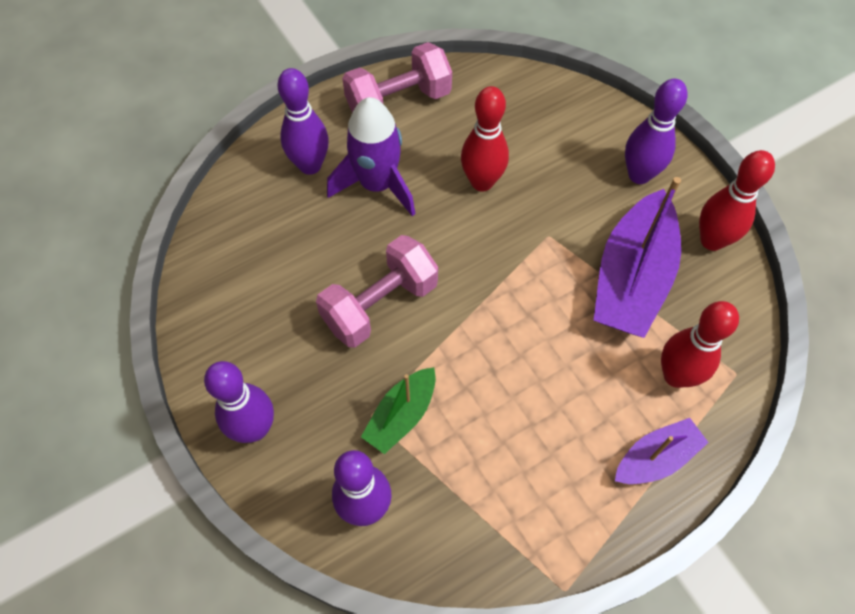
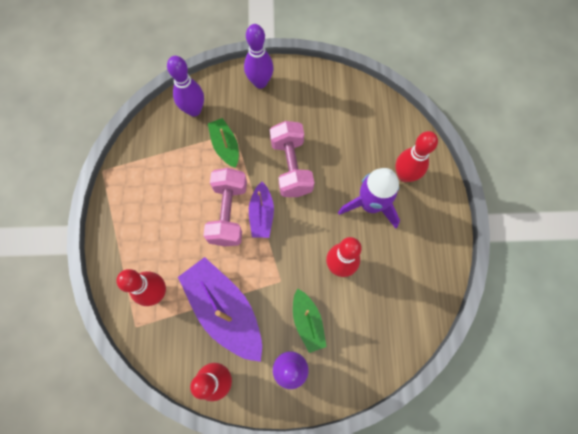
camera: 120 degrees right, 10 degrees up
purple bowling pin [278,68,329,175] -> red bowling pin [395,131,438,182]
pink dumbbell [342,42,452,113] -> pink dumbbell moved to [203,168,247,246]
purple boat [615,418,709,484] -> purple boat moved to [249,182,274,238]
none -> green boat [293,289,326,353]

